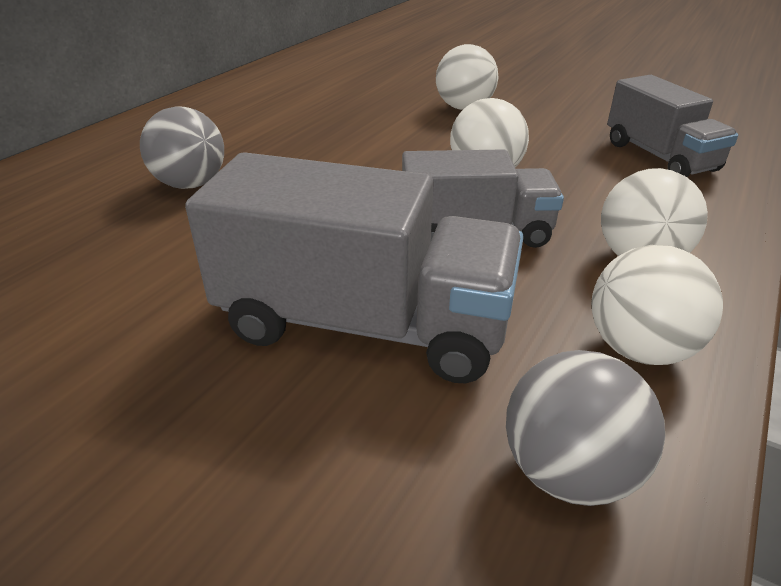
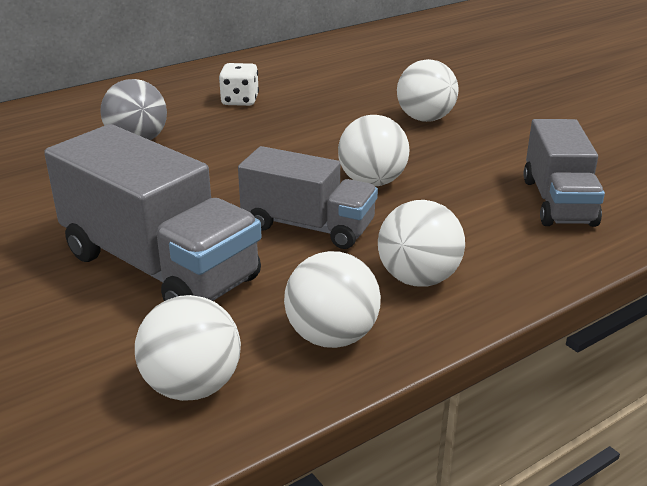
camera: 25 degrees right, 5 degrees down
grey ball [506,350,665,506] -> white ball [135,295,241,401]
none -> white dice [219,63,259,106]

